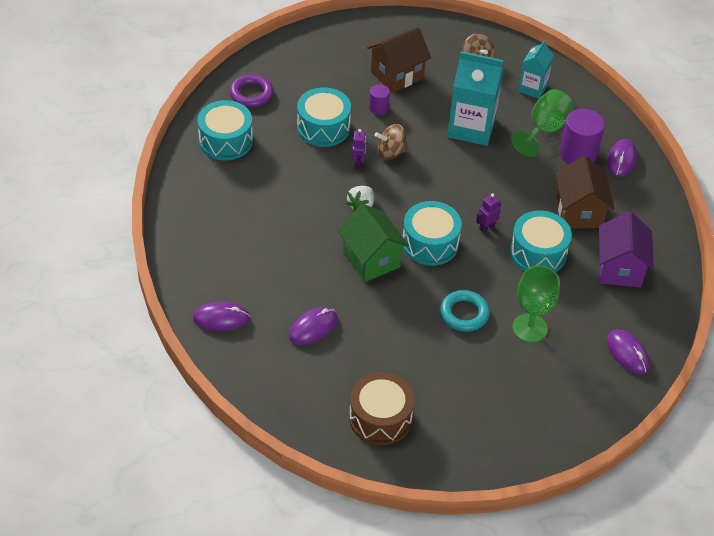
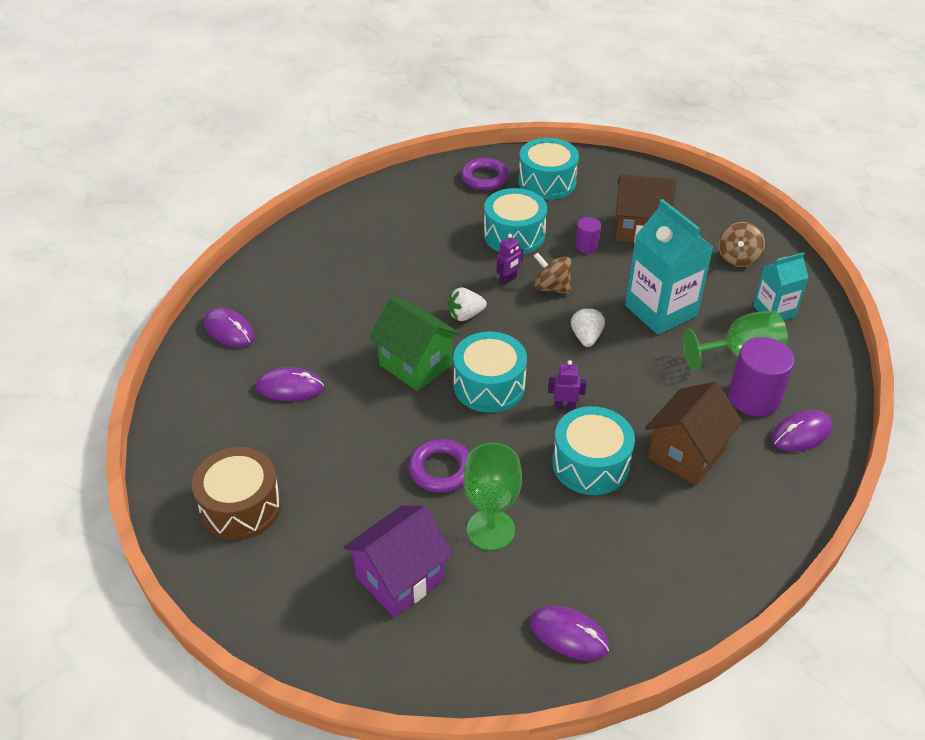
camera: 45 degrees right, 5 degrees down
turquoise drum [198,100,253,161] -> turquoise drum moved to [518,138,579,200]
green house [338,204,409,282] -> green house turned 60 degrees counterclockwise [369,297,460,391]
turquoise ring [440,290,490,332] -> purple ring [409,439,469,493]
purple house [599,211,654,288] -> purple house moved to [343,505,453,617]
purple mouse [607,329,650,374] -> purple mouse turned 75 degrees counterclockwise [530,605,609,660]
none -> white strawberry [571,307,605,347]

